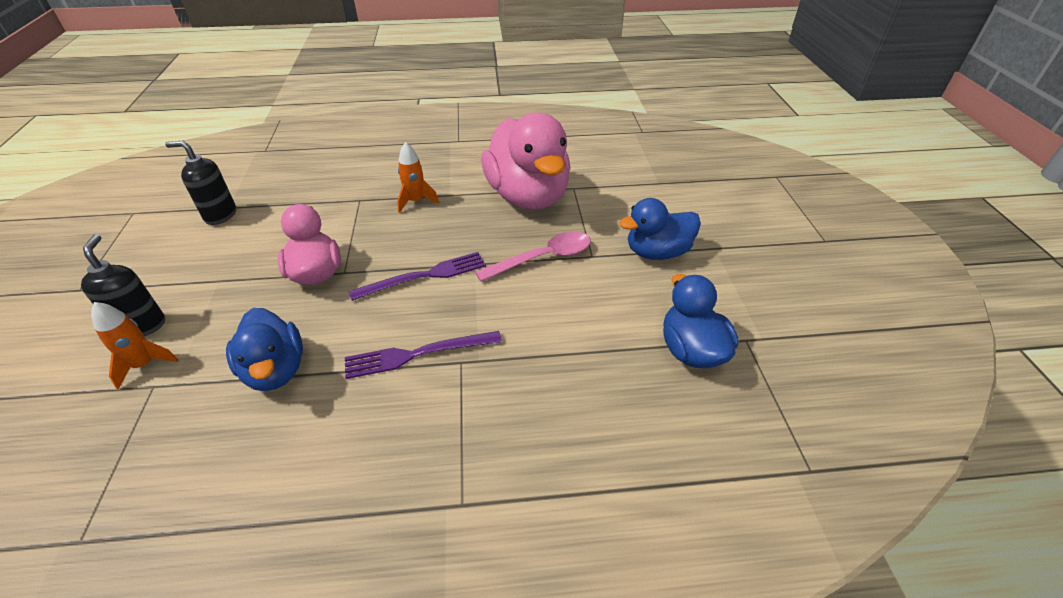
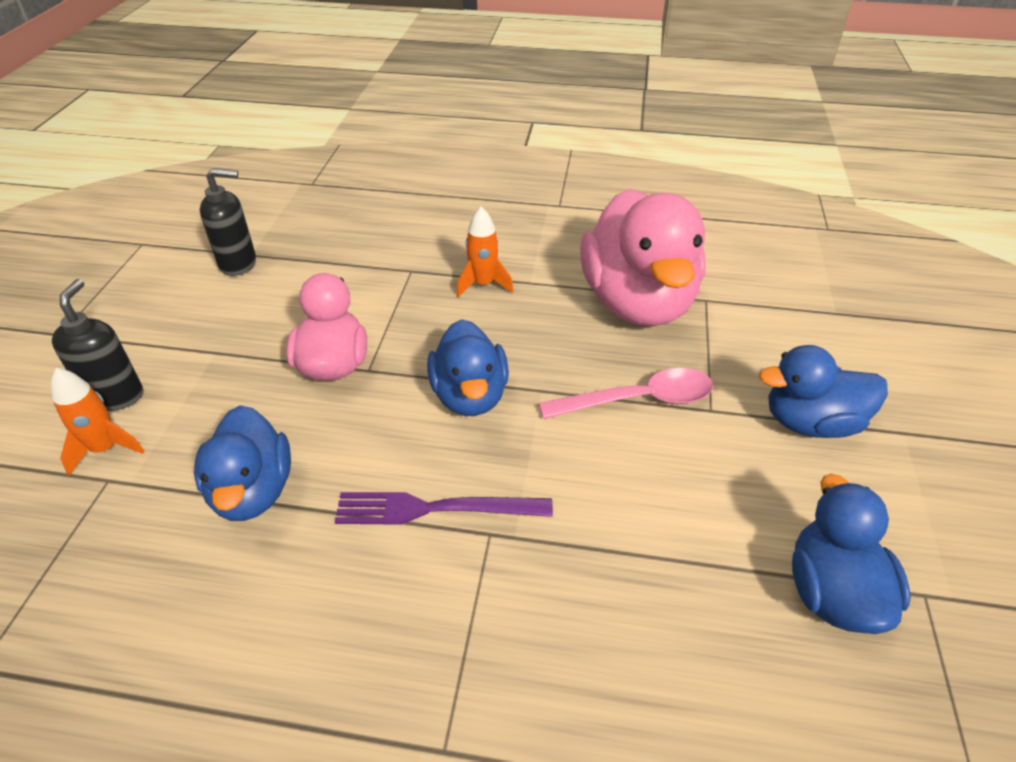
camera: 15 degrees right, 0 degrees up
black soap dispenser [165,141,236,225] -> black soap dispenser turned 150 degrees clockwise [200,168,256,276]
purple fork [349,252,486,301] -> blue duck [427,319,509,416]

